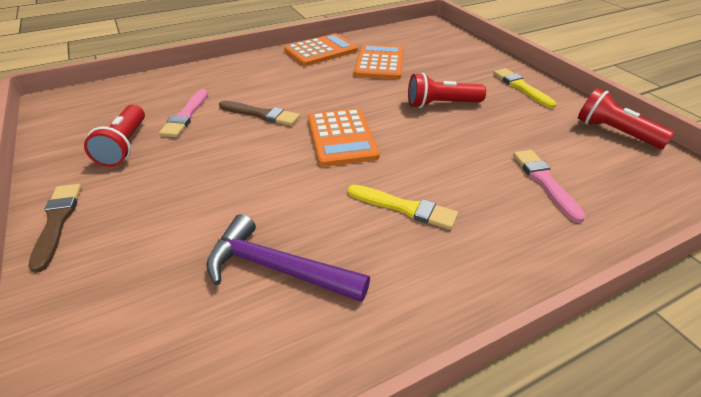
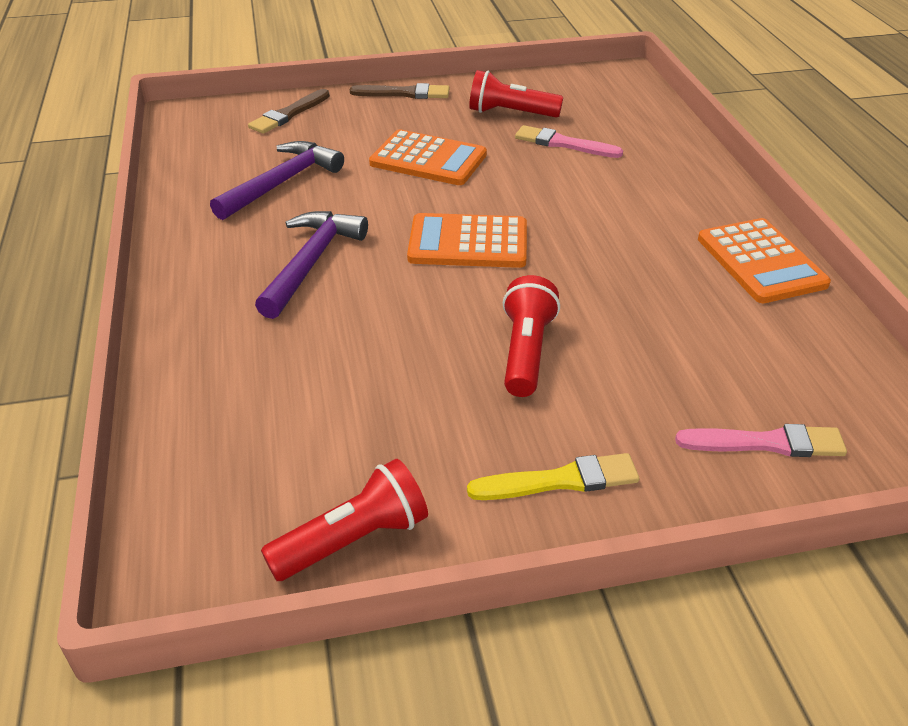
camera: 105 degrees right, 0 degrees up
brown brush [219,101,300,126] -> brown brush moved to [248,89,330,134]
yellow brush [348,185,458,230] -> purple hammer [255,211,368,319]
orange calculator [354,44,404,80] -> orange calculator moved to [369,129,487,185]
pink brush [513,150,586,223] -> pink brush moved to [675,424,847,457]

